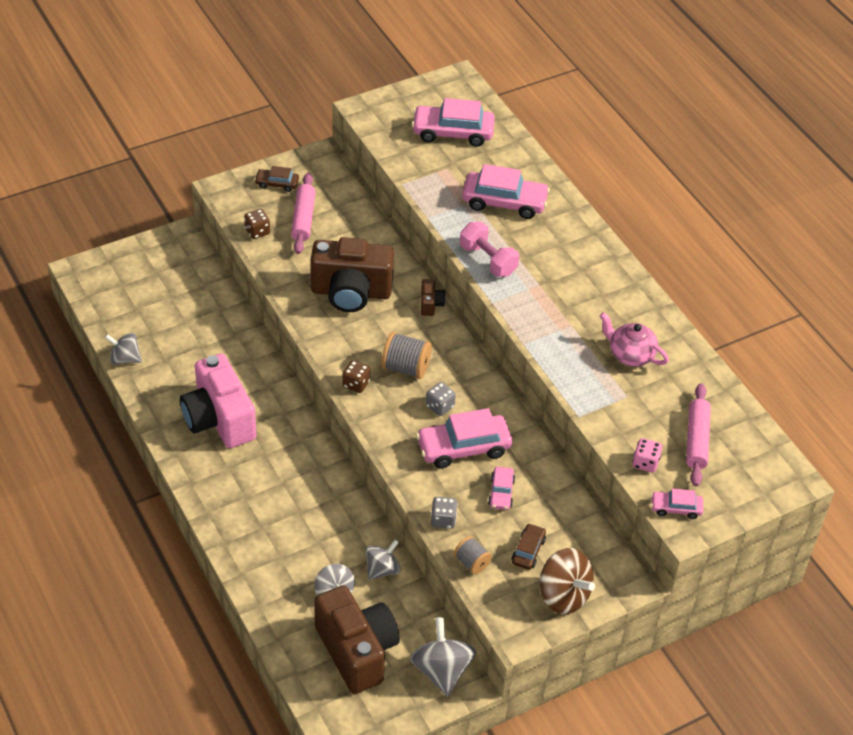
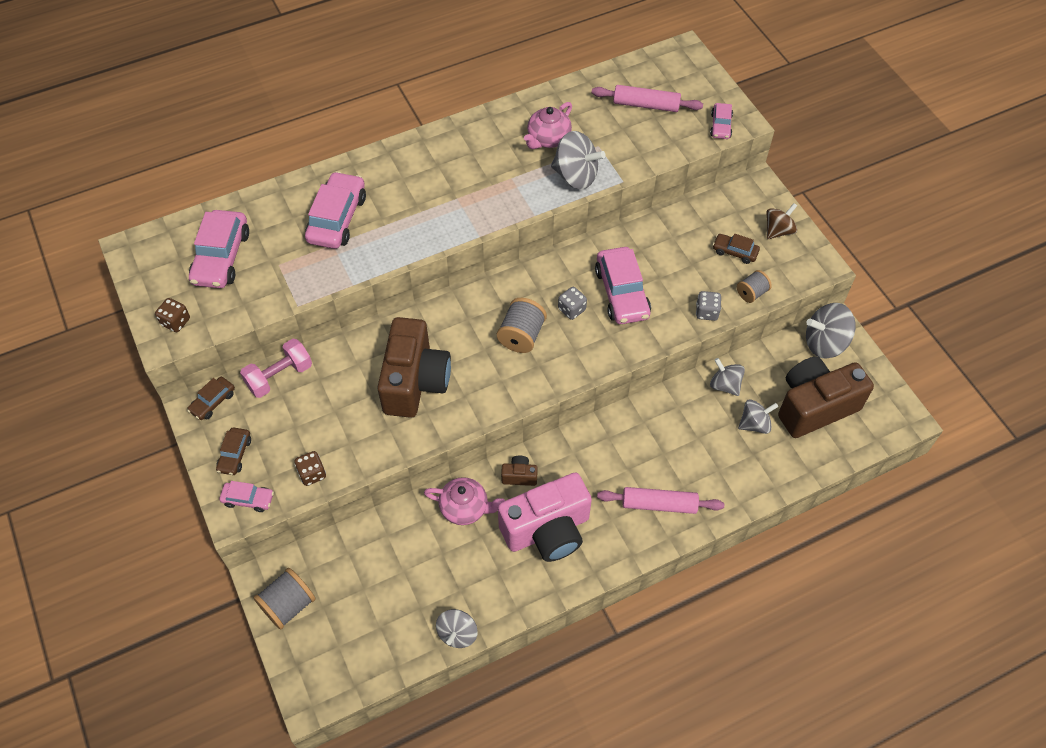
camera: 85 degrees left, 10 degrees up
pink rolling pin [291,173,316,254] -> pink rolling pin moved to [597,487,724,514]
brown dice [342,360,370,393] -> brown dice moved to [155,298,190,332]
brown camera [421,279,446,316] -> brown camera moved to [501,456,538,486]
pink dumbbell [460,222,519,277] -> pink dumbbell moved to [240,339,312,398]
pink car [488,467,515,510] -> pink car moved to [220,481,274,512]
brown spinning top [540,548,595,614] -> brown spinning top [767,203,797,239], size x0.65
pink dice [632,438,662,473] -> none
none -> brown car [187,377,235,420]
none -> grey spool [253,568,316,630]
none -> pink teapot [424,477,505,525]
none -> grey spinning top [551,131,606,189]

